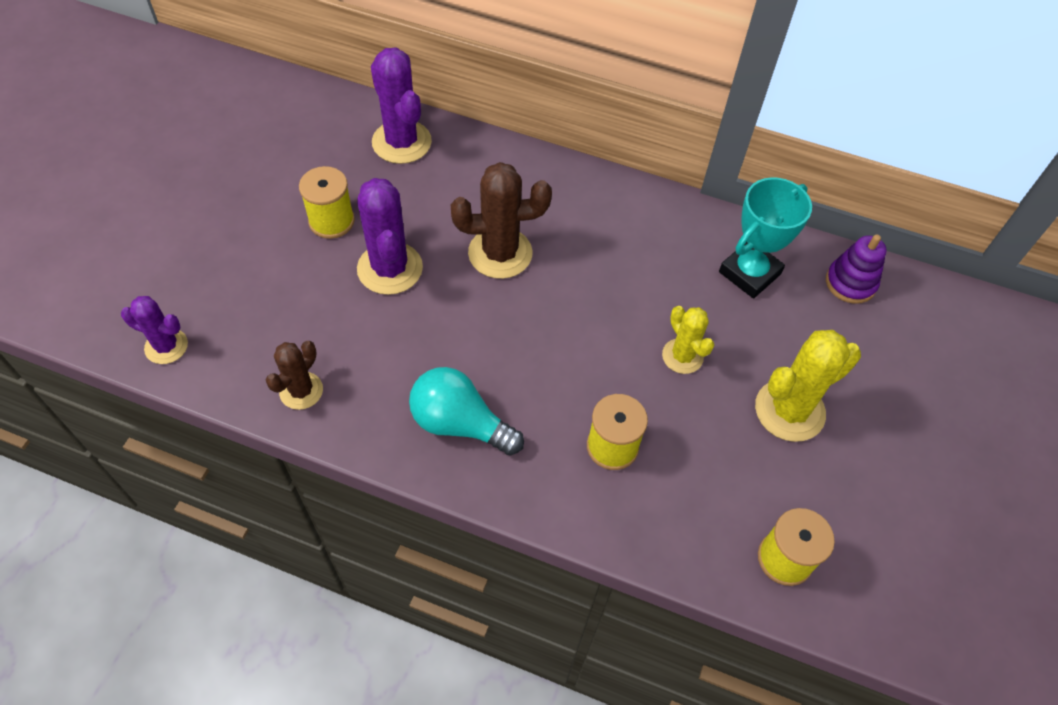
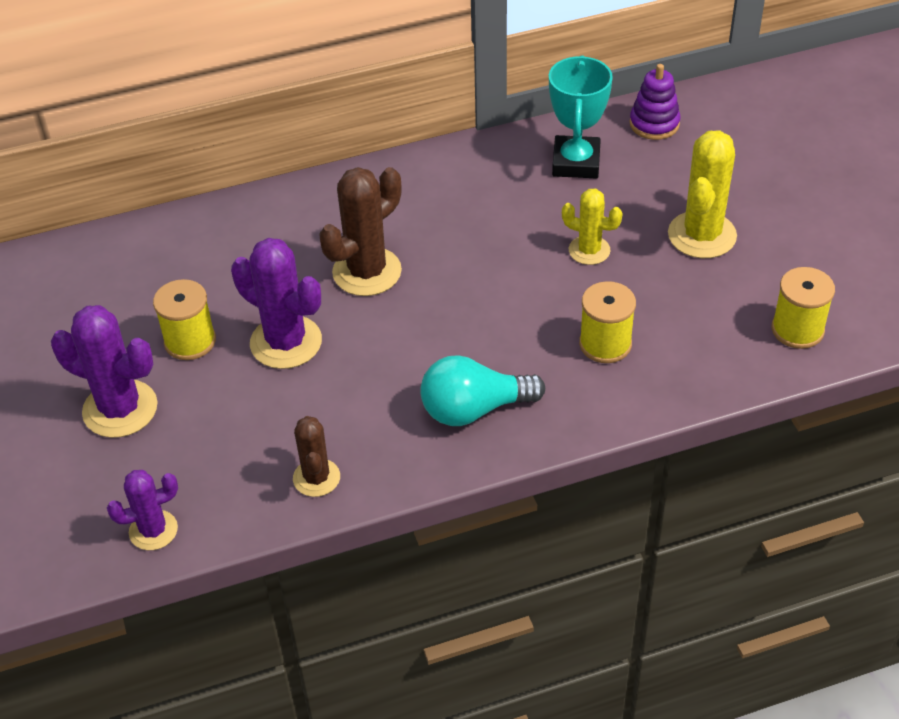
camera: 35 degrees left, 10 degrees down
purple cactus [371,47,432,164] -> purple cactus moved to [51,305,157,438]

